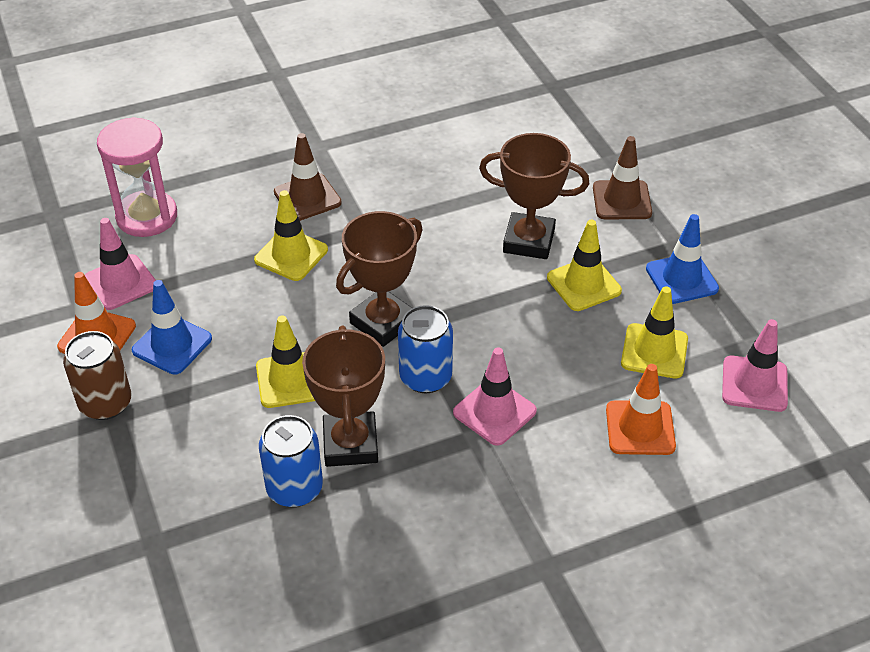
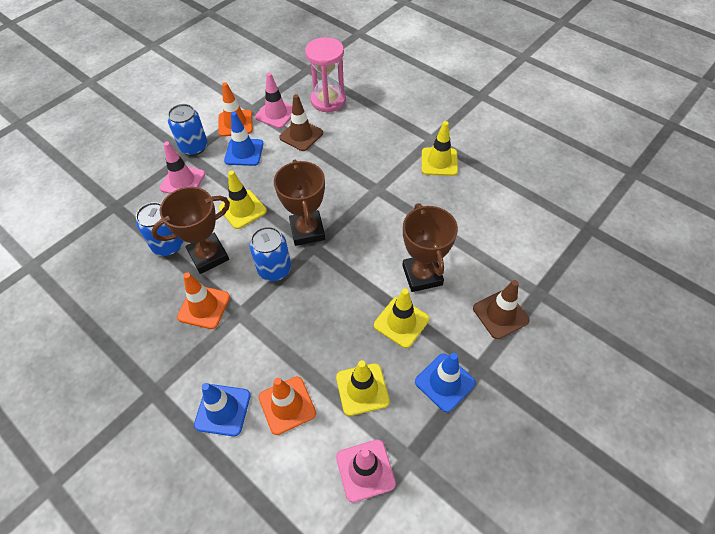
camera: 65 degrees right, 10 degrees up
brown can [63,331,132,420] -> blue can [168,104,208,156]
yellow traffic cone [254,190,328,281] -> yellow traffic cone moved to [422,121,458,176]
brown traffic cone [274,133,342,221] -> brown traffic cone moved to [279,94,323,151]
brown trophy [336,211,423,347] -> brown trophy turned 60 degrees clockwise [274,160,325,246]
pink traffic cone [453,347,537,446] -> pink traffic cone moved to [159,142,205,194]
none -> orange traffic cone [177,273,230,329]
none -> blue traffic cone [194,383,251,436]

